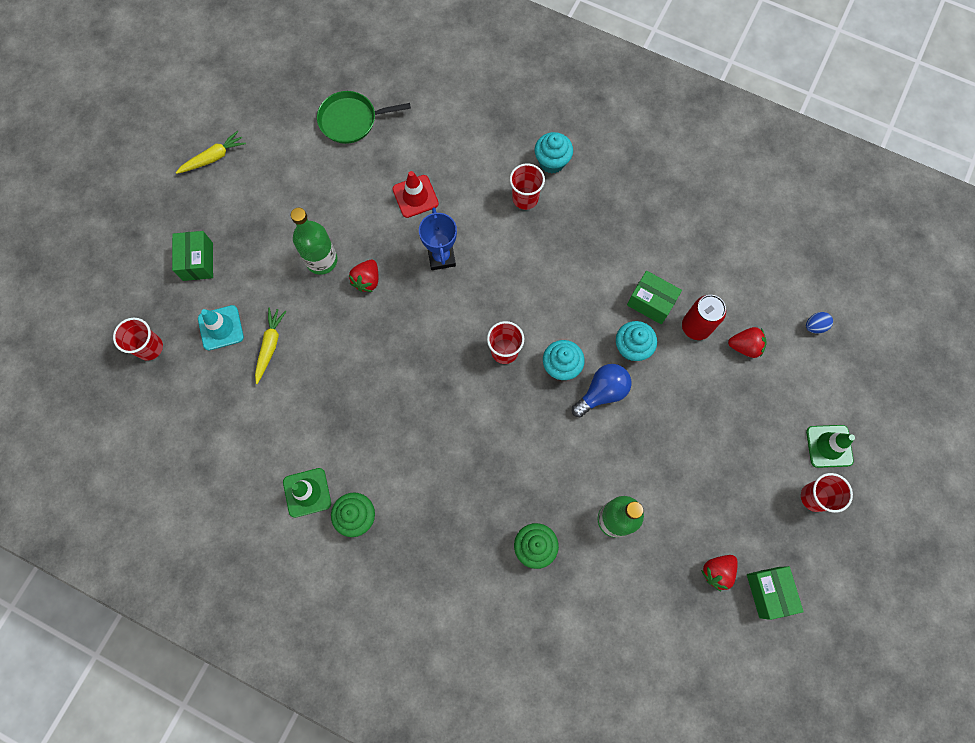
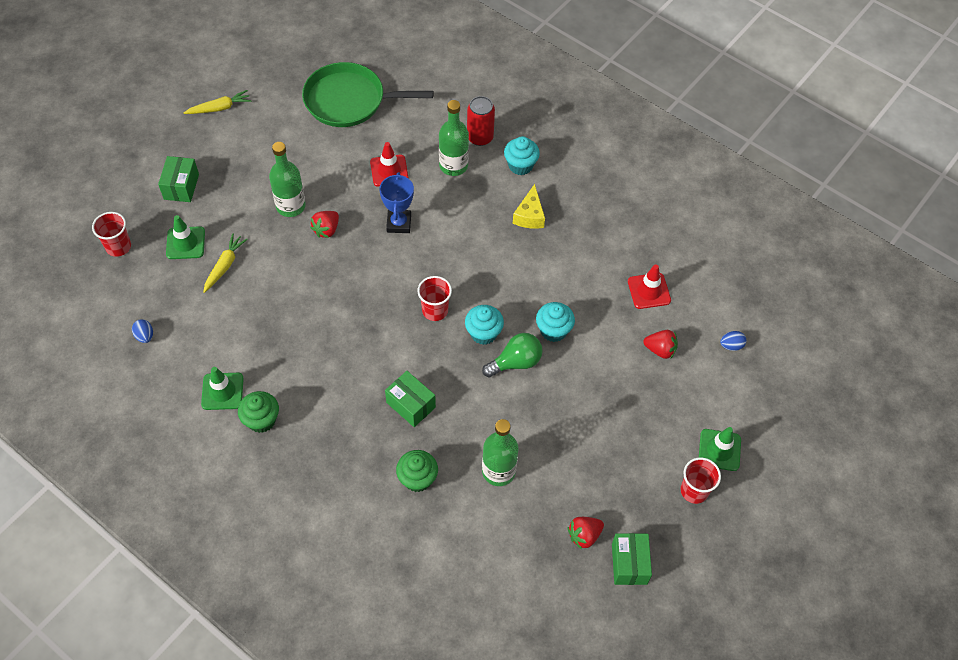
camera: 10 degrees right, 15 degrees down
turquoise traffic cone [198,305,244,350] -> green traffic cone [166,215,205,259]
green pan [317,91,411,144] -> green pan [302,62,433,127], size x1.52
red cup [510,163,545,210] -> none
blue light bulb [572,364,631,417] -> green light bulb [482,333,543,377]
green box [627,271,682,324] -> green box moved to [385,371,436,427]
red can [682,295,726,340] -> red can moved to [467,96,495,146]
none -> blue egg [132,319,153,343]
none -> green bottle [439,100,469,176]
none -> yellow cheese [513,184,545,229]
none -> red traffic cone [628,264,671,309]

